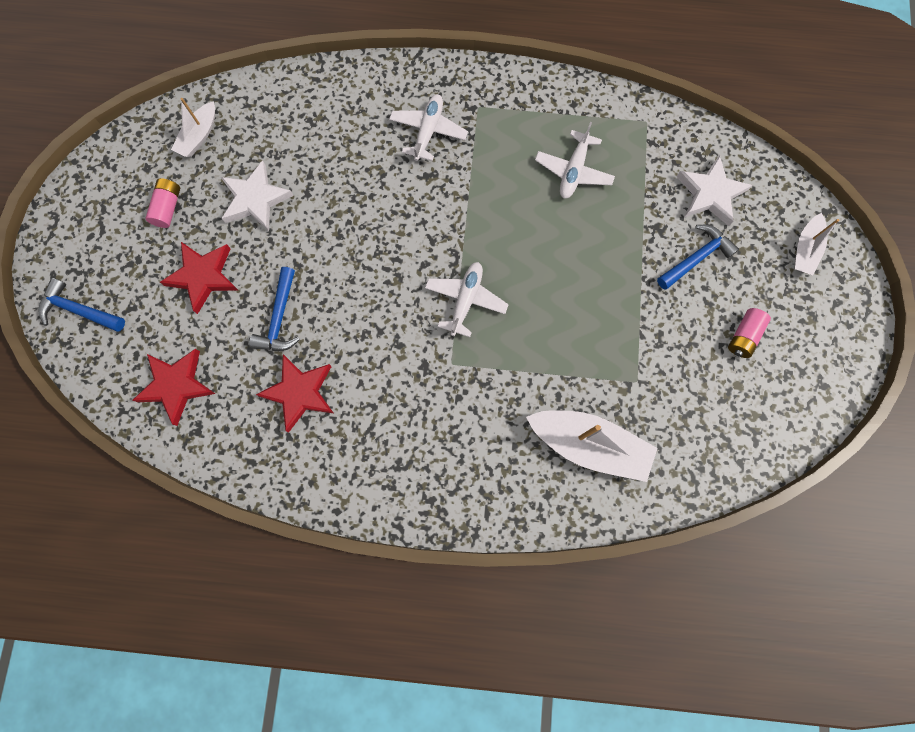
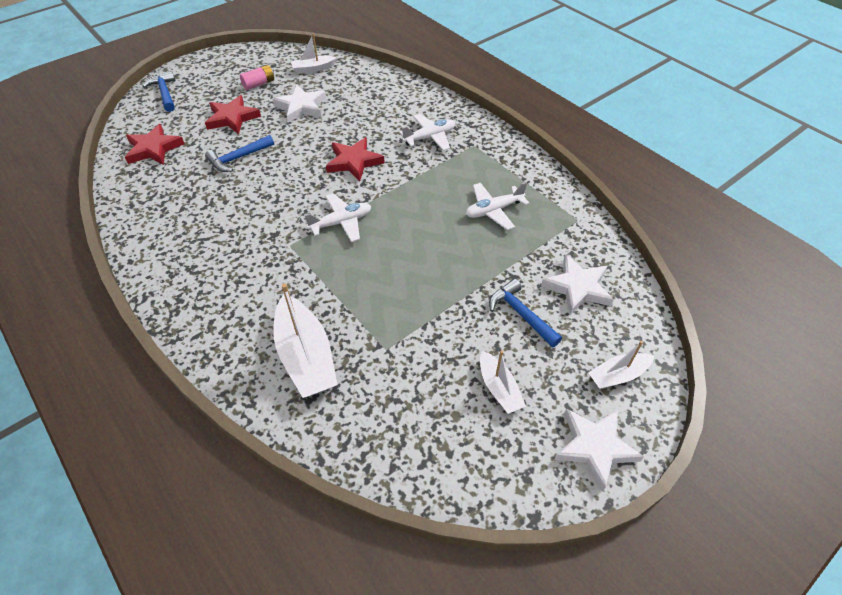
camera: 45 degrees right, 25 degrees down
red star [256,354,333,433] -> red star moved to [326,137,385,181]
blue hammer [657,225,739,290] -> blue hammer turned 135 degrees counterclockwise [489,279,562,348]
pink battery [728,308,771,358] -> white boat [480,351,526,414]
none -> white star [554,408,644,492]

